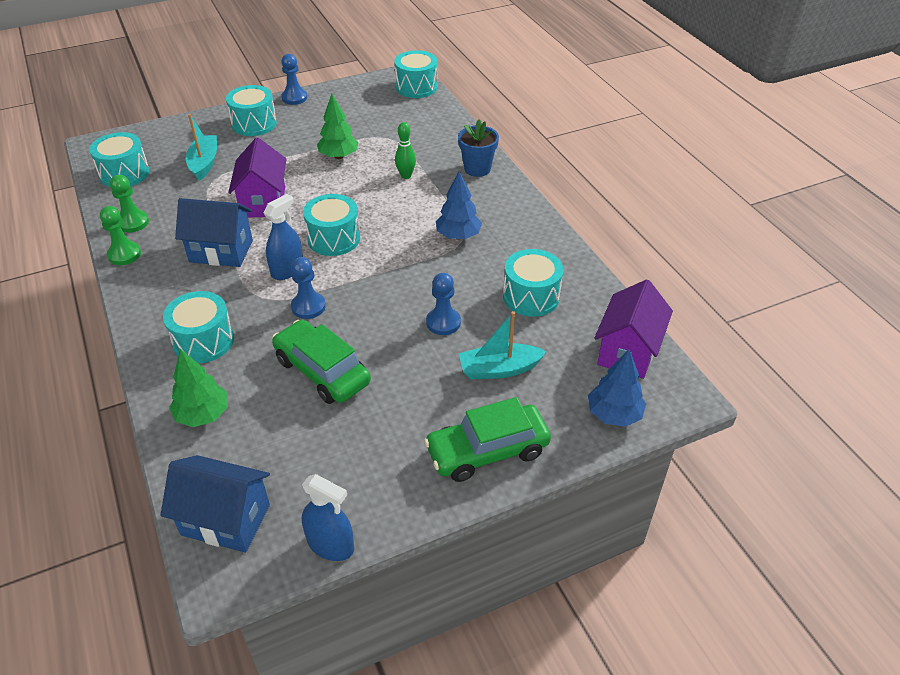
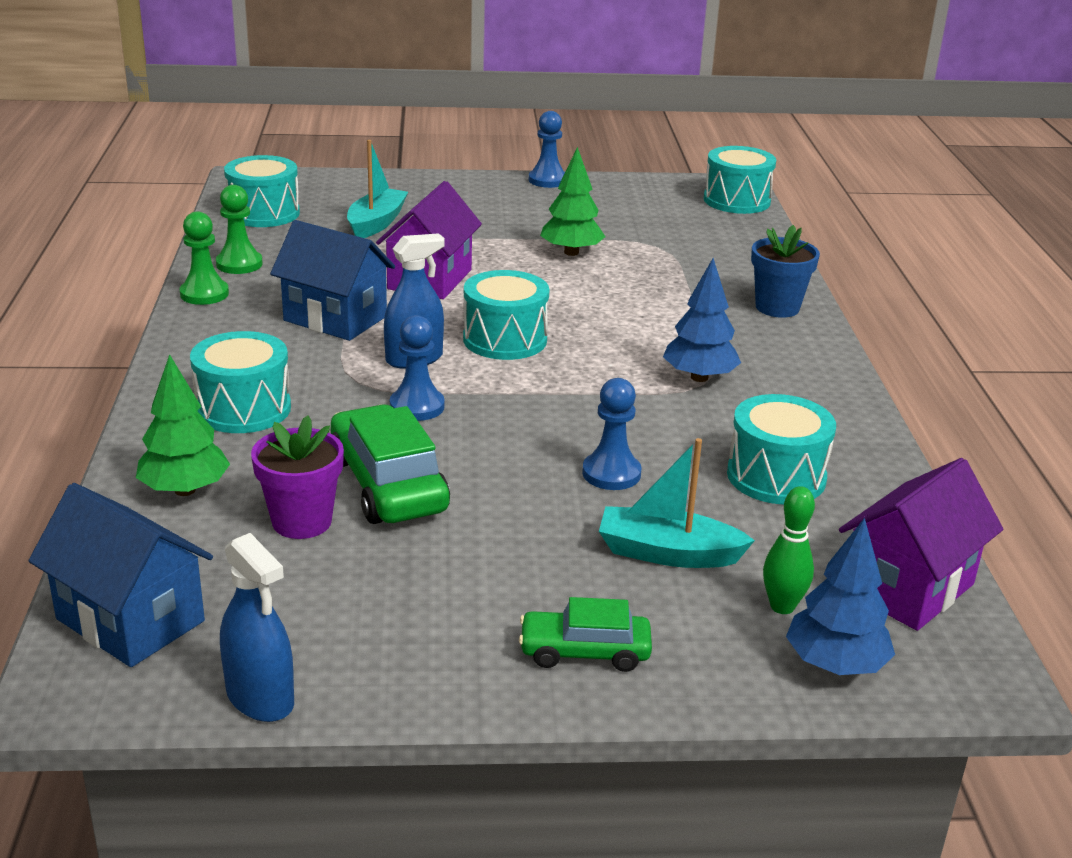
camera: 20 degrees right, 15 degrees down
turquoise drum [226,85,277,136] -> none
green bowling pin [395,122,416,179] -> green bowling pin moved to [763,486,815,614]
green car [424,397,551,482] -> green car [519,597,652,672], size x0.61
none -> purple flower pot [251,415,344,539]

